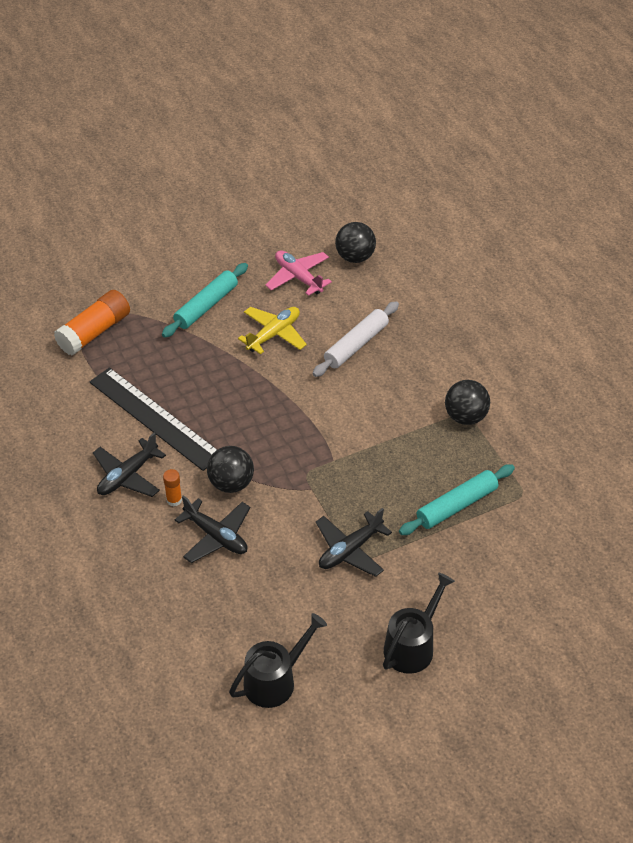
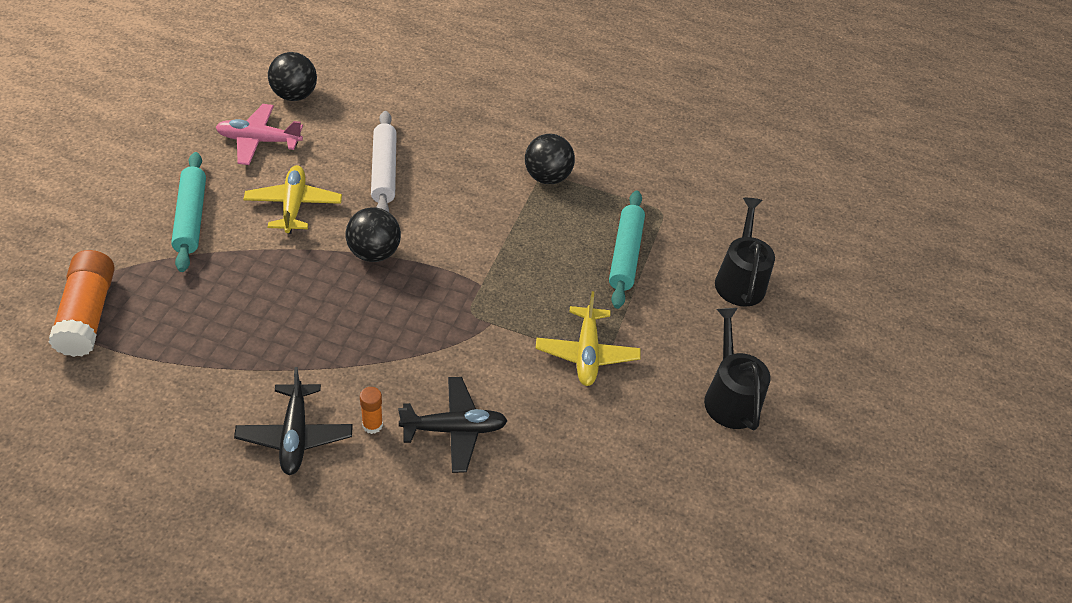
camera: 50 degrees left, 0 degrees up
black ruler [89,367,217,471] -> none
black ball [207,446,254,493] -> black ball moved to [345,207,401,262]
black watering can [229,613,327,708] -> black watering can moved to [715,198,775,307]
black plane [316,508,392,577] -> yellow plane [536,291,641,386]

